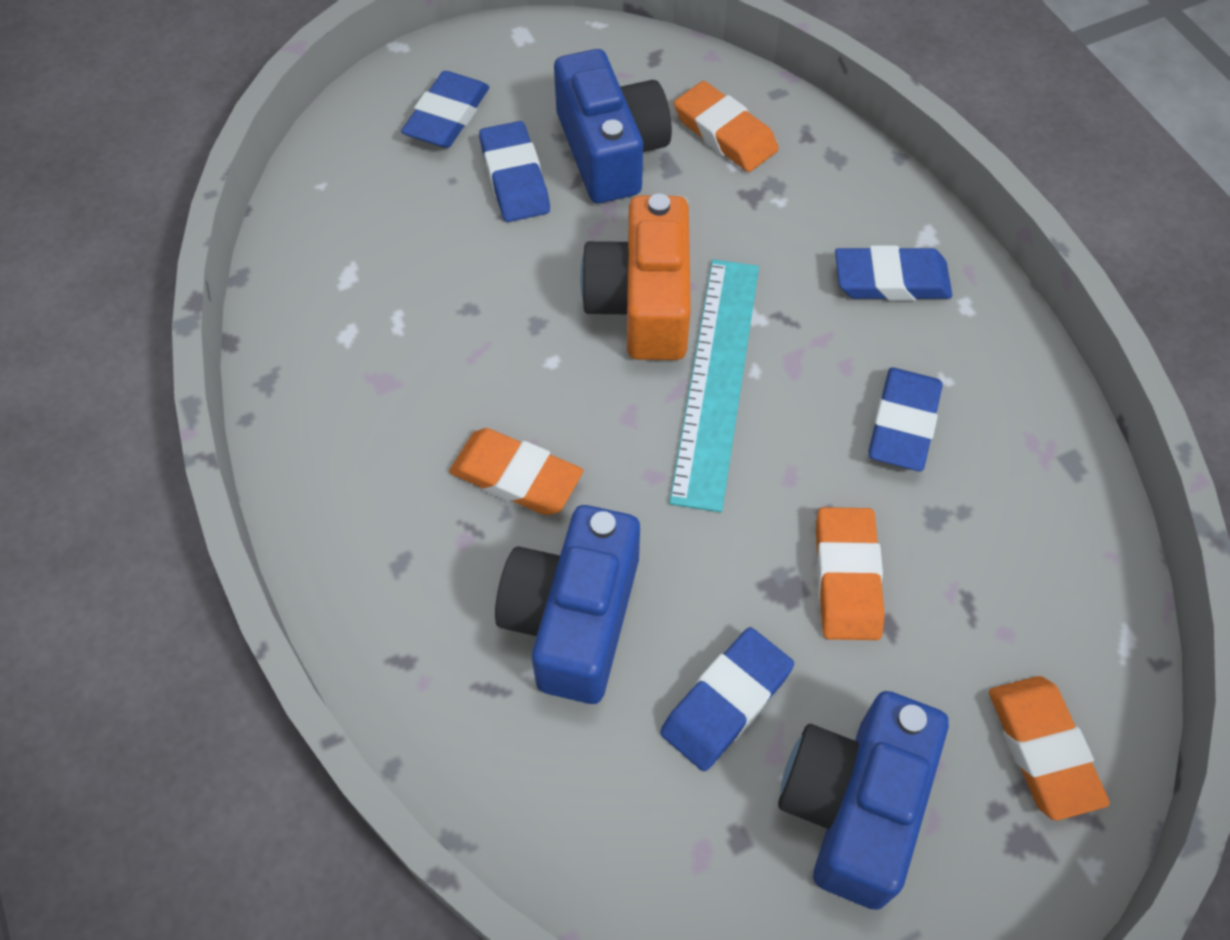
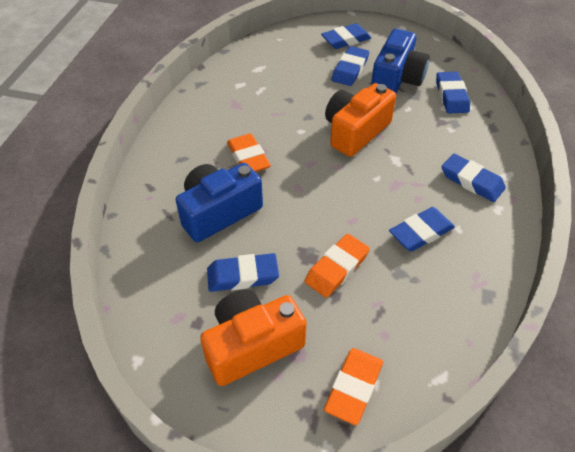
camera: 40 degrees right, 10 degrees down
turquoise ruler [669,259,759,512] -> none
orange eraser [674,81,779,172] -> blue eraser [436,72,470,113]
blue camera [778,691,949,910] -> orange camera [200,289,306,386]

